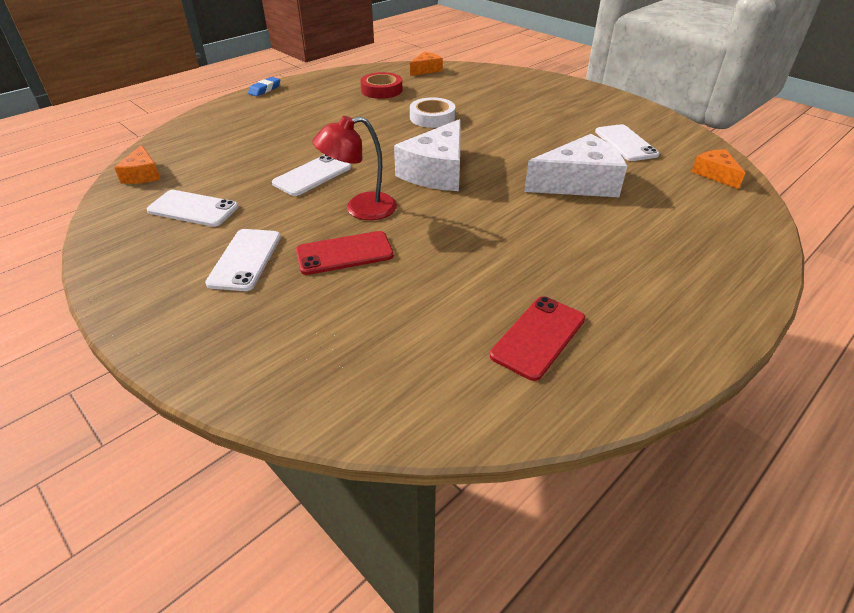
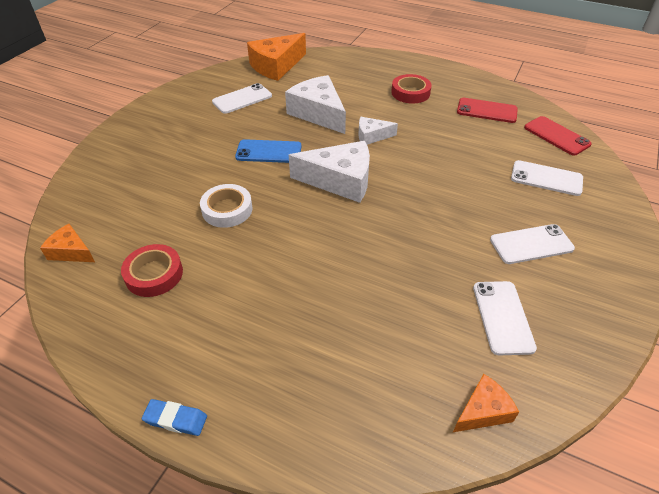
camera: 110 degrees left, 5 degrees up
white phone [272,154,351,196] -> white phone moved to [511,160,583,196]
red phone [296,231,394,275] -> red phone moved to [524,116,592,156]
red lamp [312,116,397,220] -> none
orange cheese [692,149,745,189] -> orange cheese [247,33,306,81], size x1.86
none -> blue phone [235,139,302,163]
none -> white cheese [358,117,398,145]
none -> red tape [391,74,432,104]

